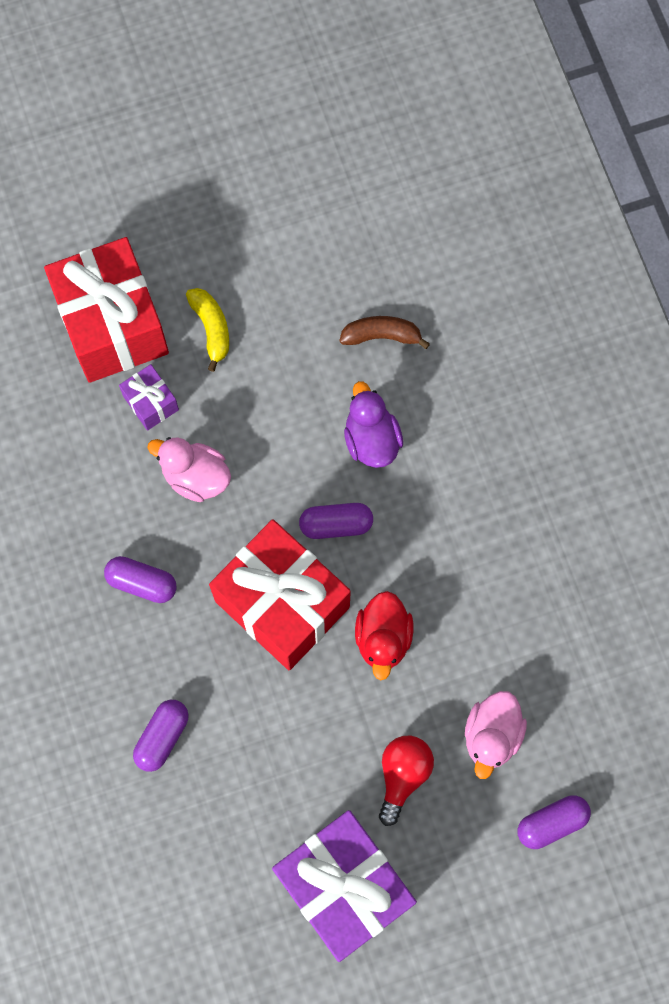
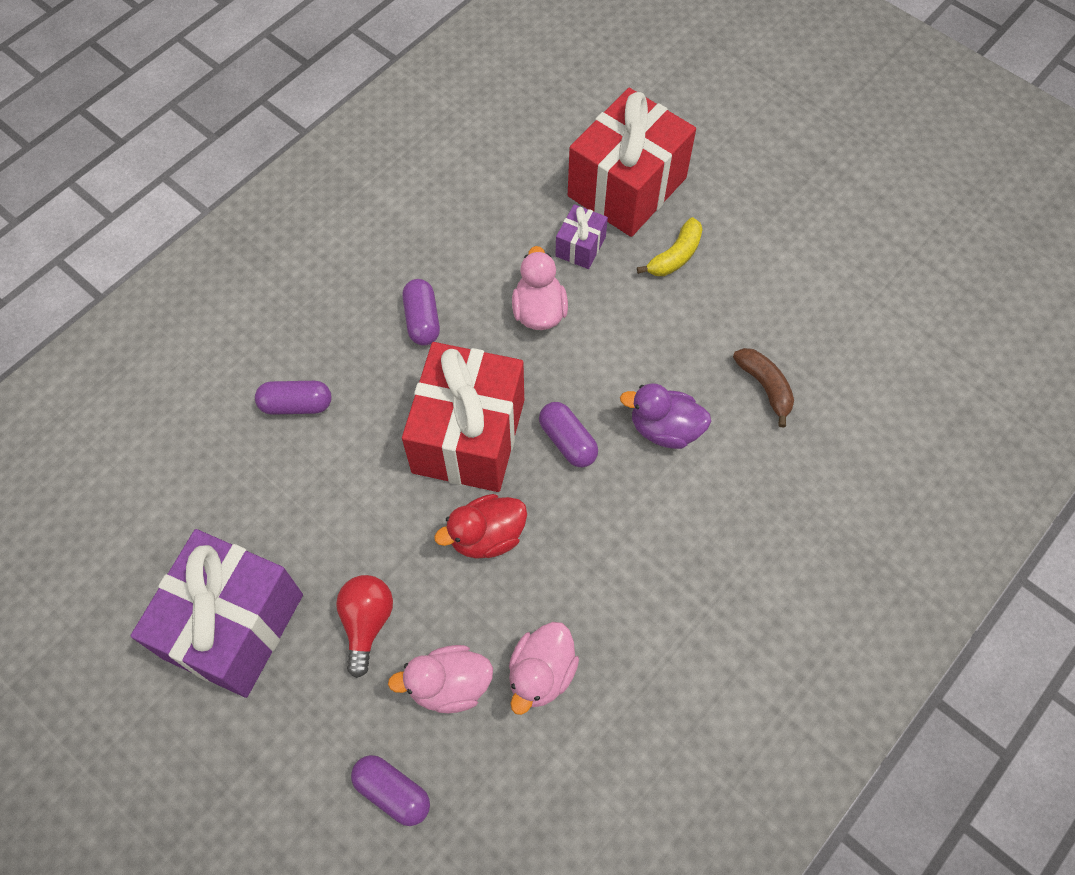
camera: 60 degrees right, 10 degrees down
purple duck [344,381,403,468] -> purple duck turned 120 degrees counterclockwise [620,383,711,449]
red light bulb [379,736,434,826] -> red light bulb turned 75 degrees counterclockwise [336,575,393,678]
none -> pink duck [509,622,579,715]

